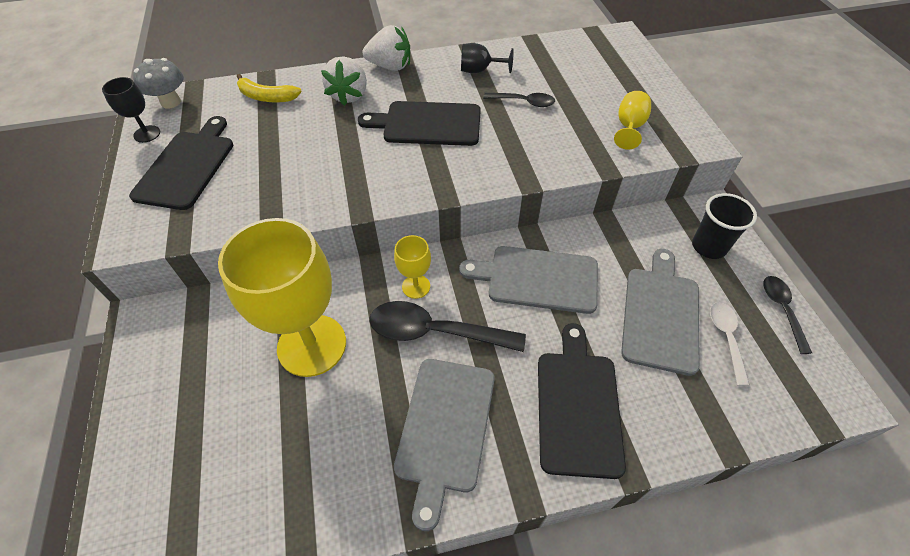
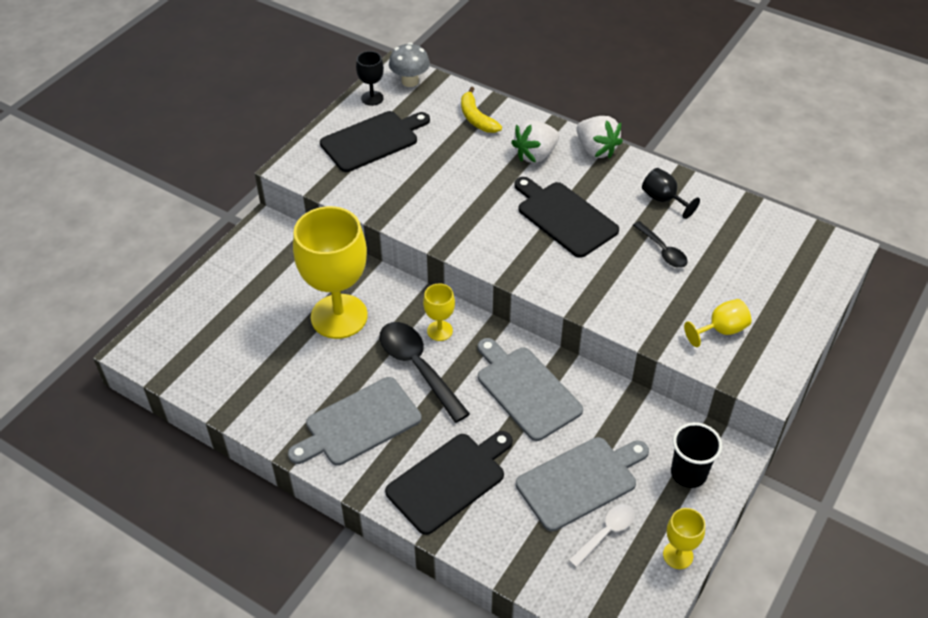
camera: 45 degrees right, 5 degrees down
black spoon [763,276,812,354] -> yellow goblet [663,508,705,569]

